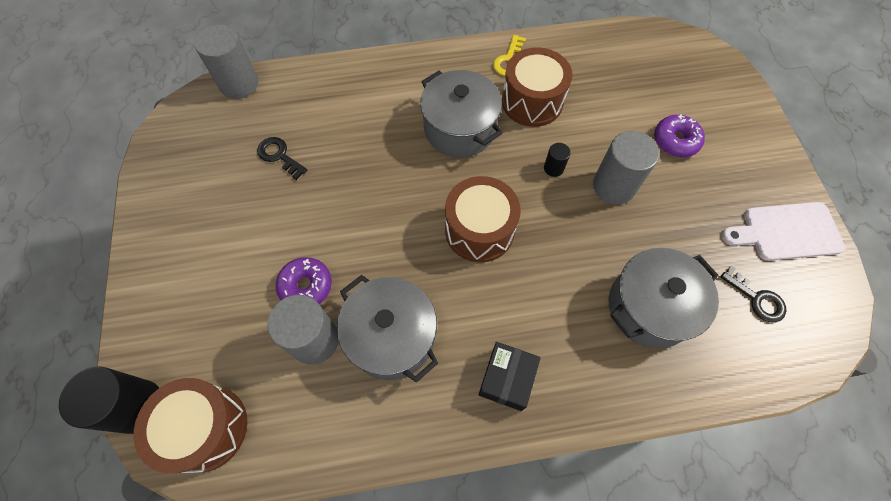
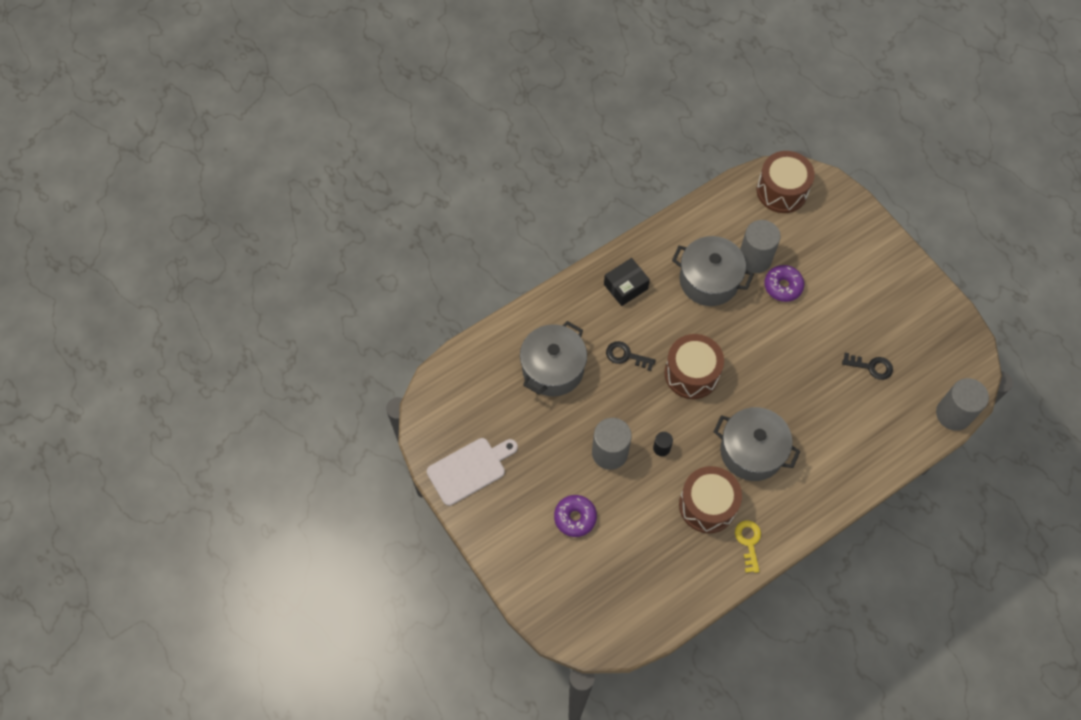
camera: 155 degrees right, 0 degrees up
black cylinder [59,367,159,434] -> none
black box [479,342,541,411] -> black box turned 60 degrees clockwise [604,258,650,306]
black key [721,266,786,322] -> black key moved to [606,341,656,371]

